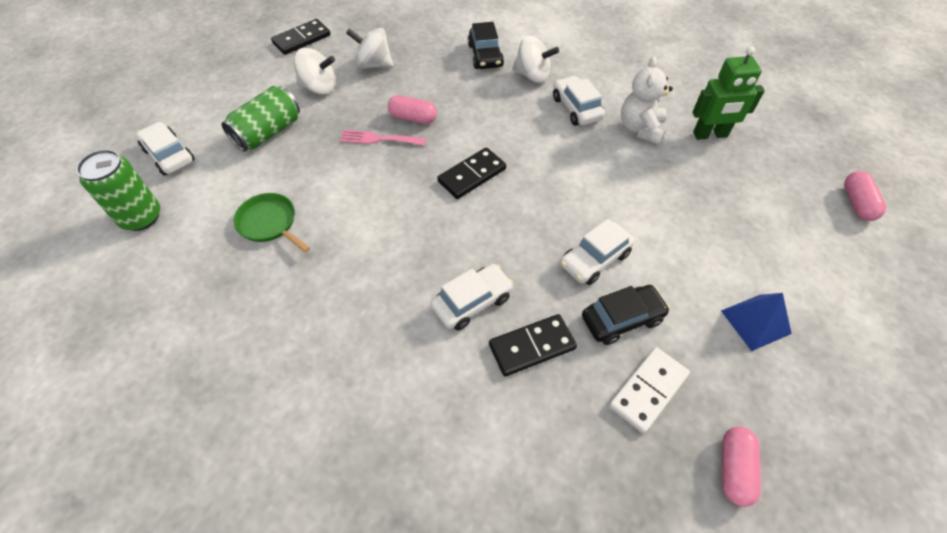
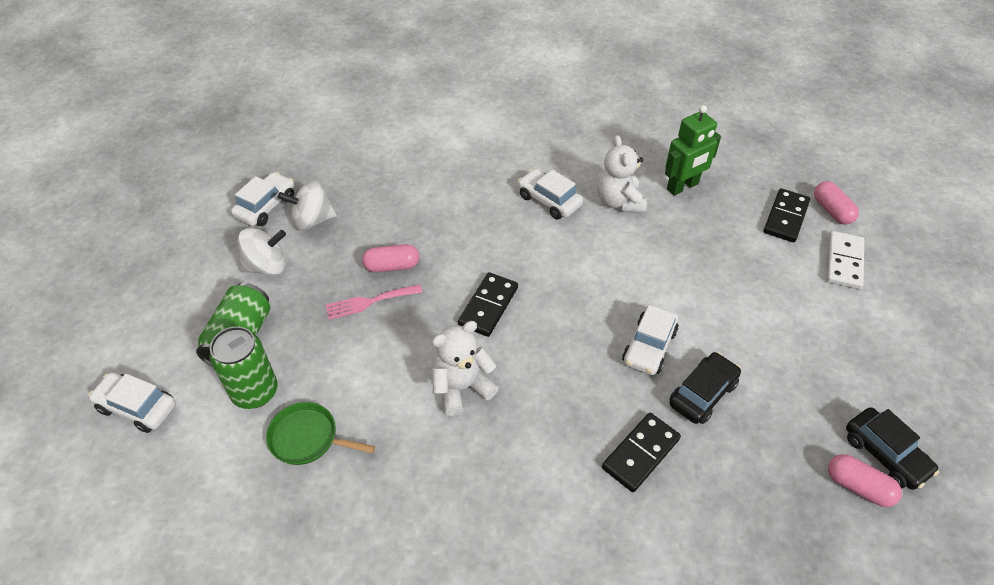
camera: 25 degrees left, 5 degrees down
green can [76,149,160,231] -> green can moved to [209,326,277,409]
black domino [271,19,330,55] -> black domino moved to [764,188,810,242]
white car [431,264,514,331] -> white car moved to [231,172,294,226]
black car [468,22,504,69] -> black car moved to [846,407,939,490]
white spinning top [512,36,559,83] -> none
white domino [609,347,690,433] -> white domino moved to [826,231,864,289]
blue pyramid [721,293,792,351] -> none
pink capsule [722,427,761,507] -> pink capsule turned 45 degrees counterclockwise [828,454,902,507]
none -> white teddy bear [432,321,498,416]

